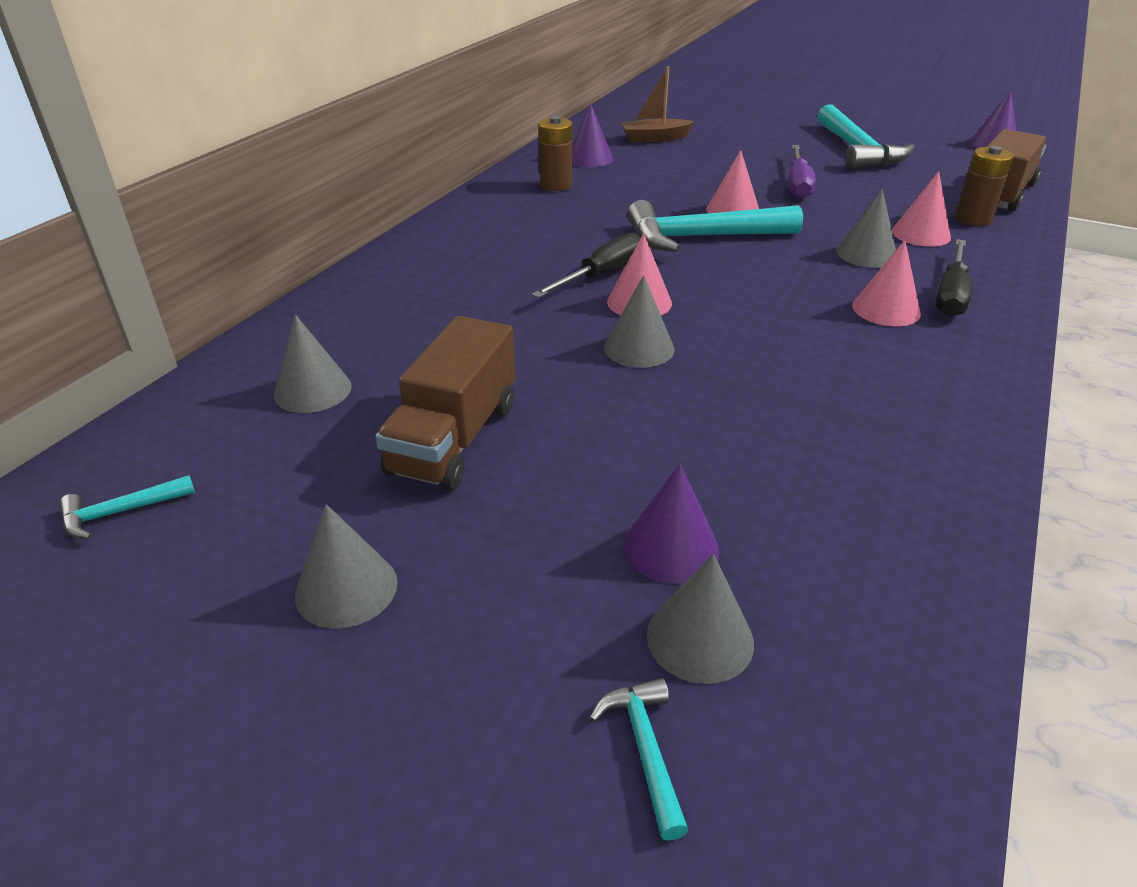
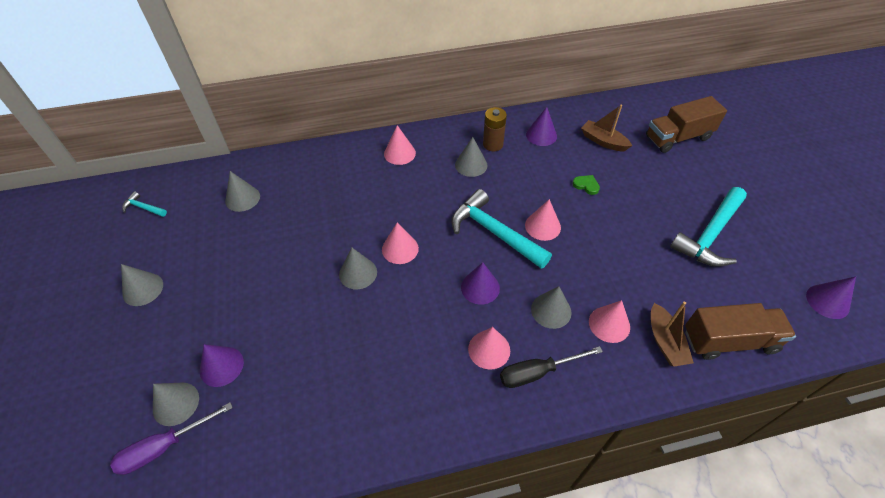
camera: 50 degrees right, 15 degrees up
brown truck [375,316,516,490] -> brown truck moved to [646,96,727,153]
black screwdriver [532,232,641,298] -> none
turquoise hammer [590,678,688,841] -> none
purple screwdriver [789,145,816,199] -> purple screwdriver moved to [110,402,233,475]
brown battery [955,146,1014,226] -> brown boat [651,301,694,367]
none -> pink cone [384,125,416,165]
none -> grey cone [455,137,488,177]
none -> purple cone [461,262,500,305]
none -> green heart [572,175,600,195]

